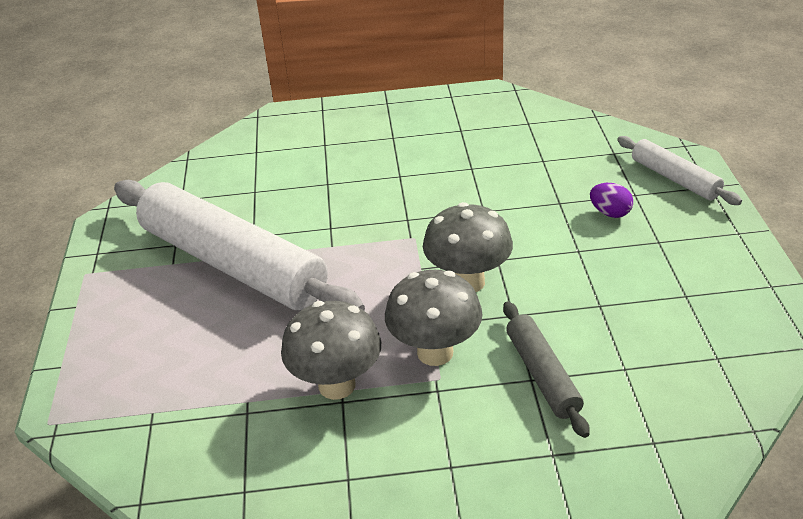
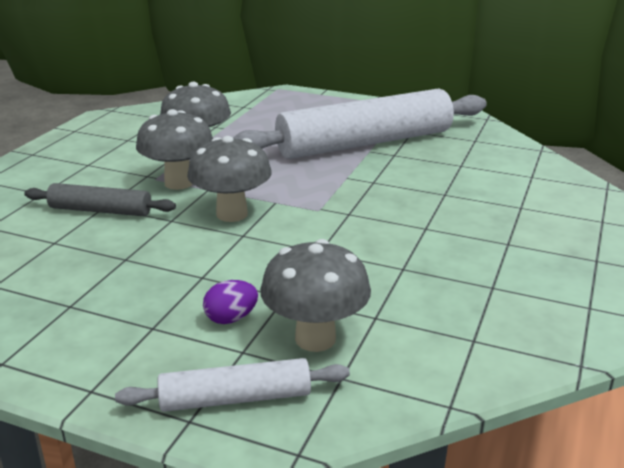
camera: 115 degrees right, 10 degrees down
none -> grey mushroom [260,239,371,352]

